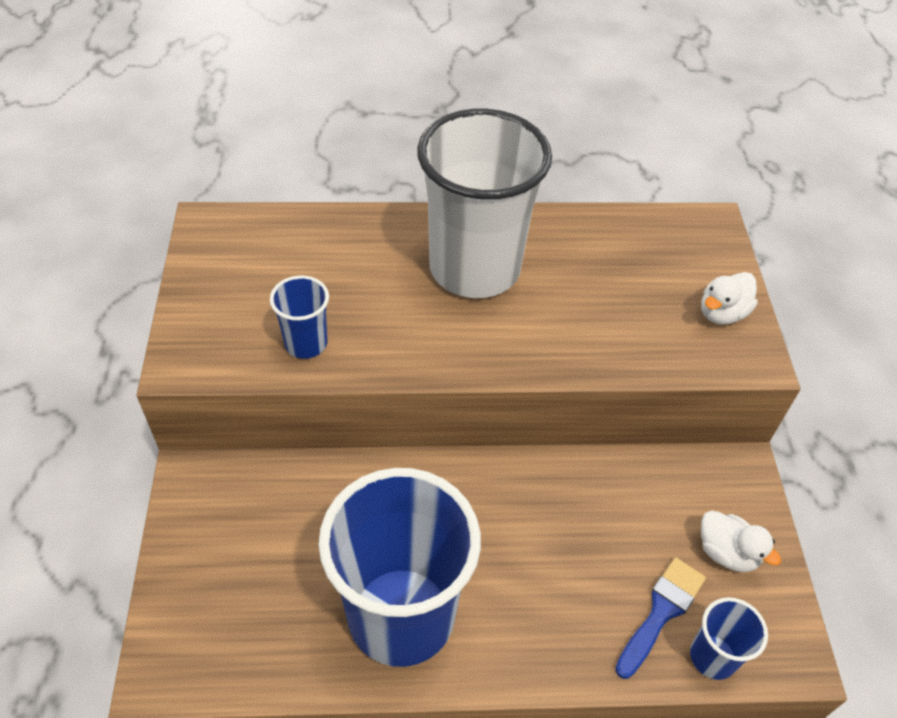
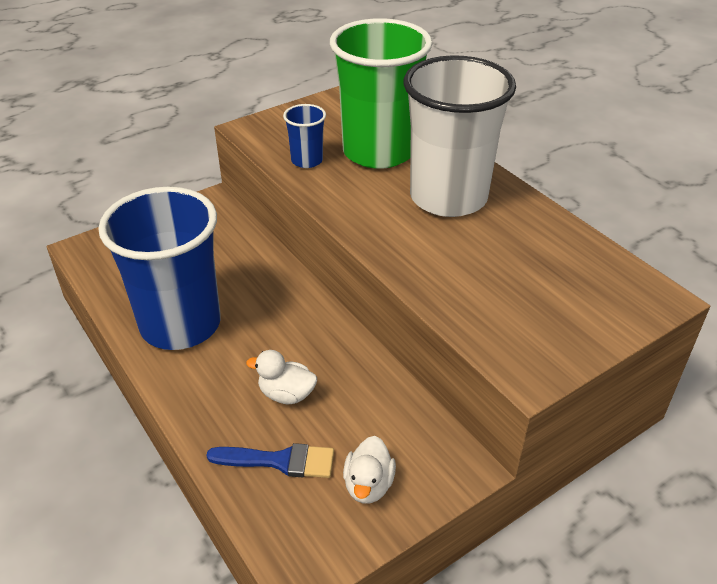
camera: 60 degrees right, 10 degrees down
blue cup [690,597,768,680] -> none
white duck [701,272,758,325] -> white duck moved to [246,350,317,404]
none -> green cup [330,18,432,169]

